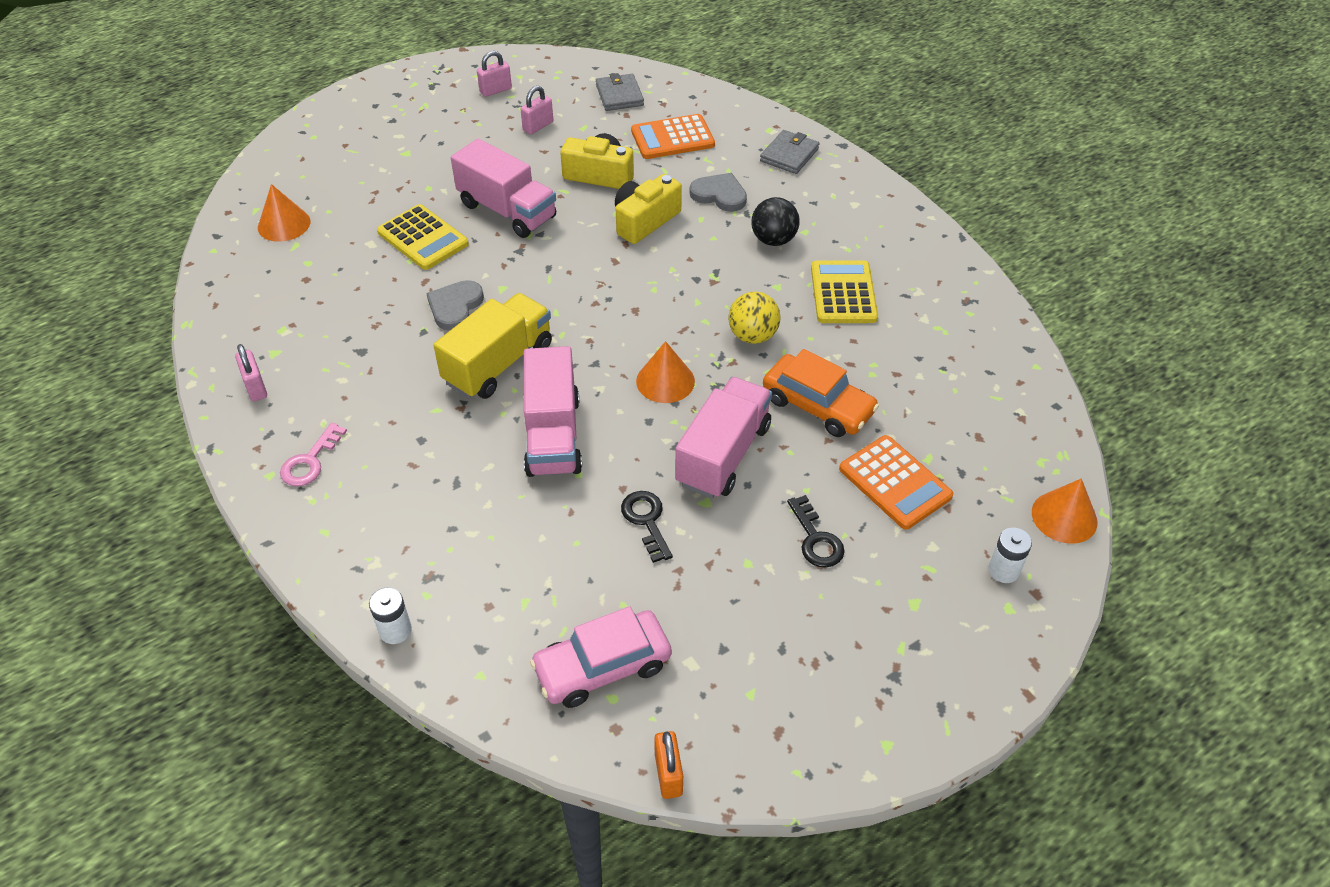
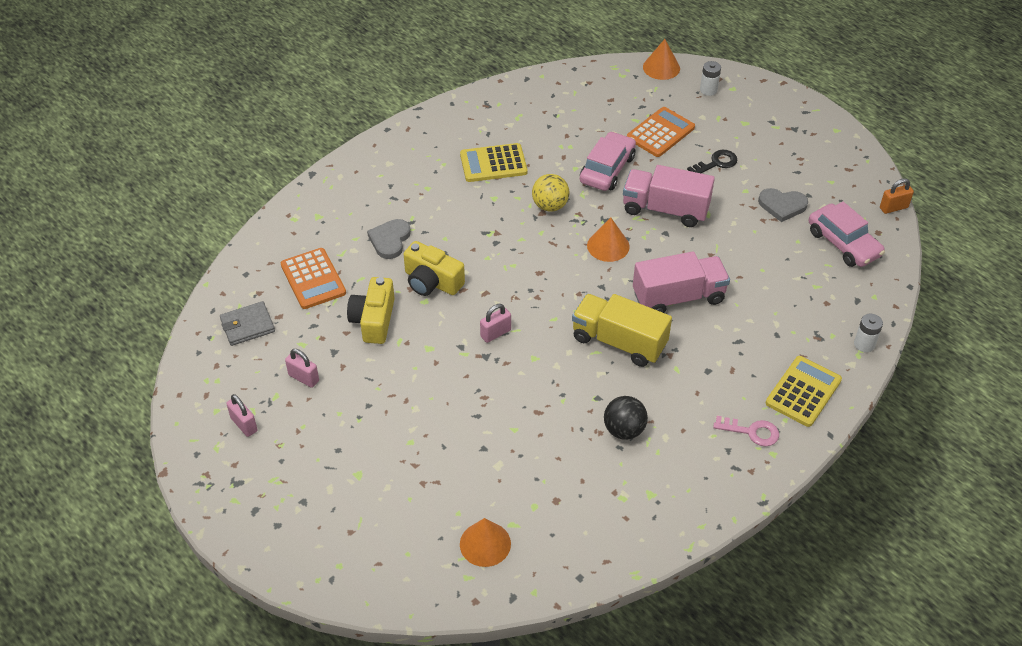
camera: 100 degrees left, 0 degrees up
pink padlock [235,344,267,401] -> pink padlock moved to [480,304,511,343]
yellow calculator [377,204,469,270] -> yellow calculator moved to [766,356,842,427]
grey heart [426,280,484,331] -> grey heart moved to [758,188,808,222]
pink truck [451,139,556,238] -> none
black key [621,491,673,563] -> none
black ball [751,197,800,246] -> black ball moved to [604,396,648,440]
grey wallet [760,130,820,174] -> none
orange car [763,349,879,437] -> pink car [580,131,636,191]

